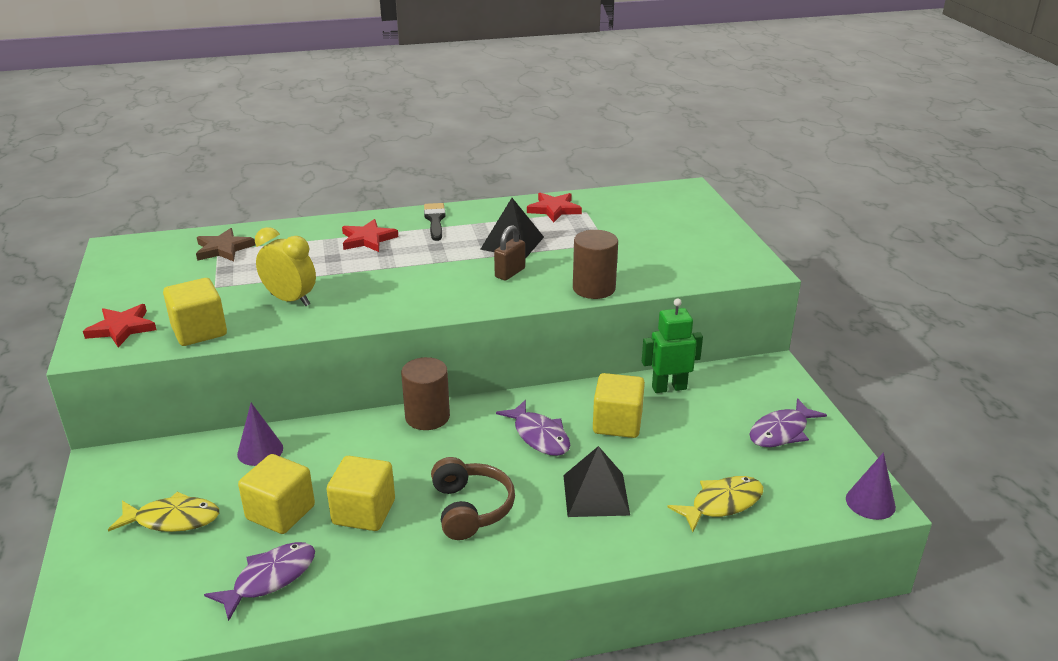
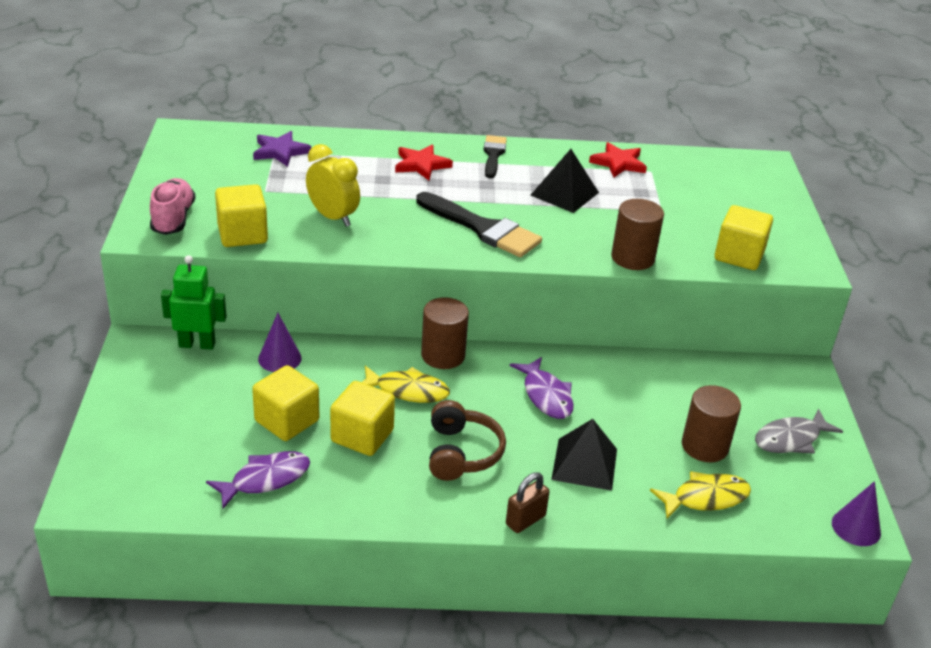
camera: 10 degrees right, 5 degrees up
red star [83,304,157,347] -> pink shoe [150,178,196,235]
yellow fish [108,492,219,532] -> yellow fish moved to [362,366,450,403]
brown star [196,228,255,261] -> purple star [253,131,311,167]
brown padlock [494,225,525,281] -> brown padlock moved to [506,472,550,533]
yellow cube [593,373,645,438] -> yellow cube moved to [715,205,773,270]
green robot [642,298,703,393] -> green robot moved to [161,255,227,350]
purple fish [749,398,827,447] -> grey fish [755,408,843,454]
none -> black brush [416,192,542,257]
none -> brown cylinder [682,385,741,462]

